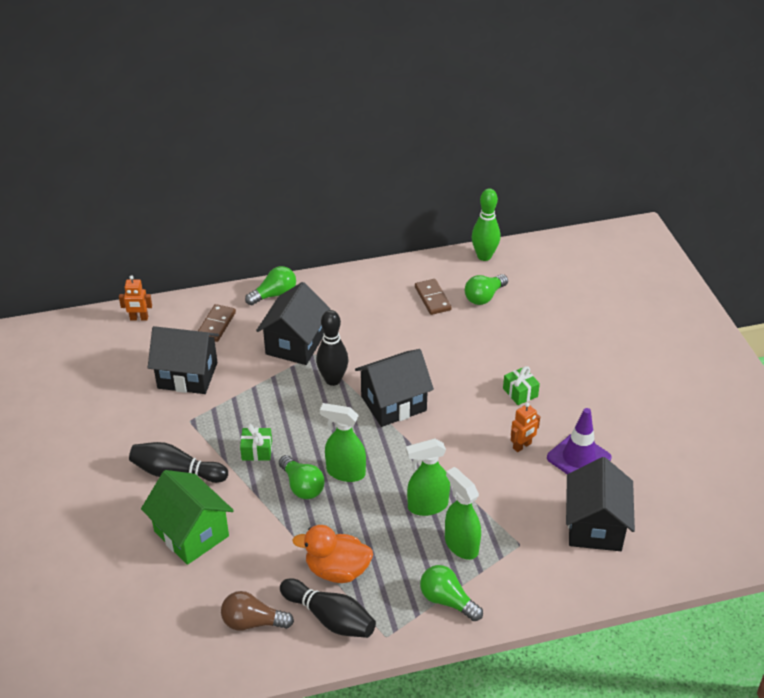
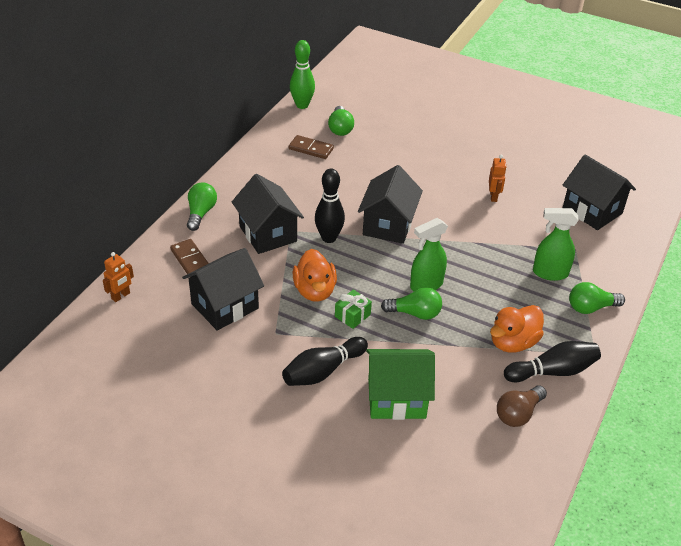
camera: 50 degrees left, 0 degrees up
green spray bottle [406,439,450,516] -> none
green gift [503,366,540,405] -> none
purple traffic cone [547,408,612,474] -> none
none -> orange duck [292,249,337,302]

